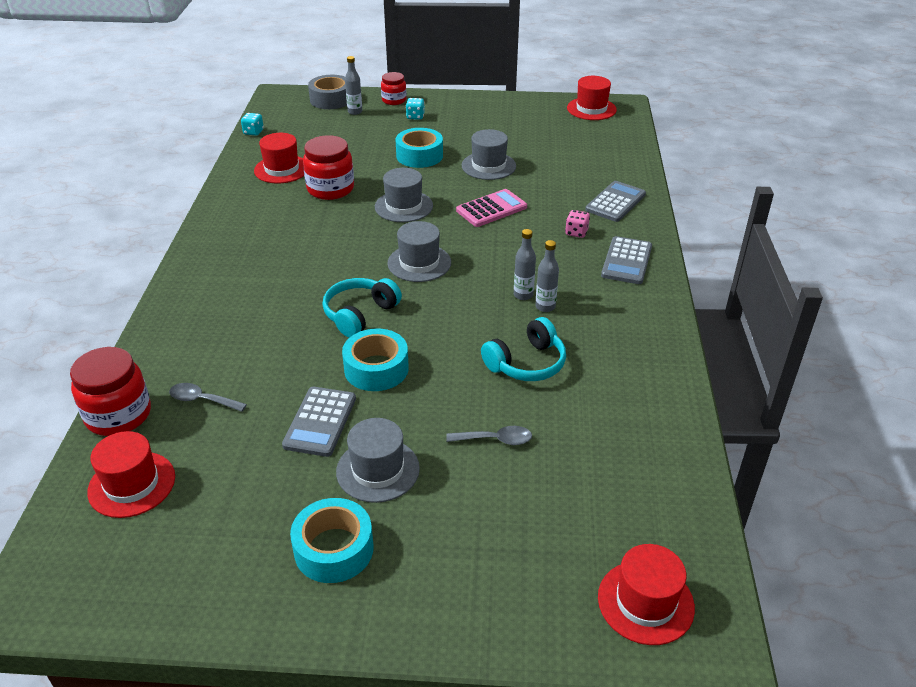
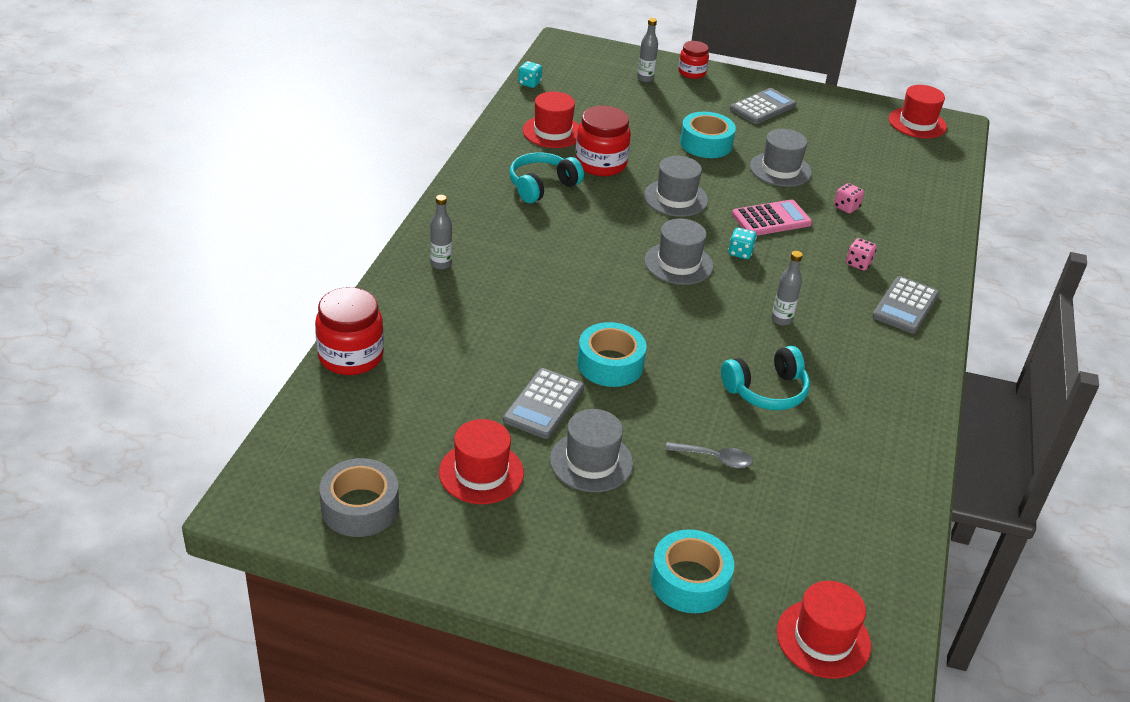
camera: 10 degrees right, 0 degrees up
red hat [87,431,175,518] -> red hat moved to [439,419,524,504]
grey spoon [169,383,247,412] -> none
turquoise tape [290,498,374,583] -> turquoise tape moved to [650,529,734,613]
grey tape [308,75,347,109] -> grey tape moved to [319,458,399,537]
turquoise headphones [322,278,402,338] -> turquoise headphones moved to [509,152,584,203]
turquoise dice [406,98,425,120] -> turquoise dice moved to [728,228,757,259]
grey bottle [535,240,559,312] -> grey bottle moved to [430,195,452,270]
grey calculator [585,181,646,222] -> grey calculator moved to [730,88,796,124]
none -> pink dice [834,183,864,214]

